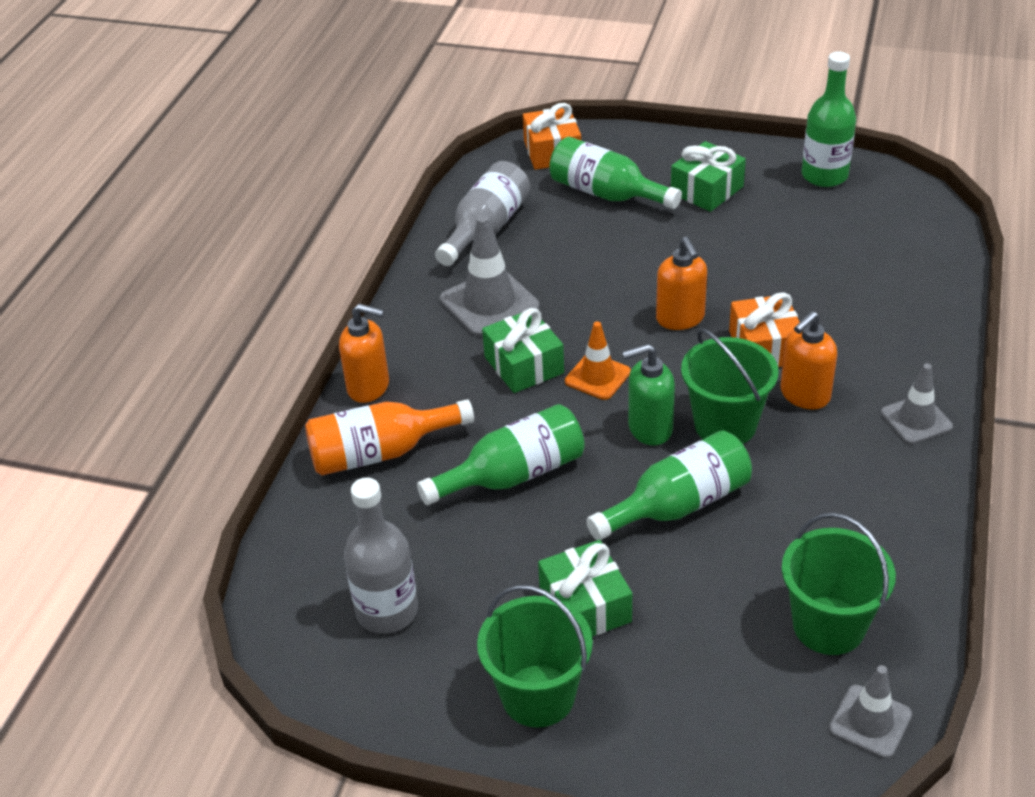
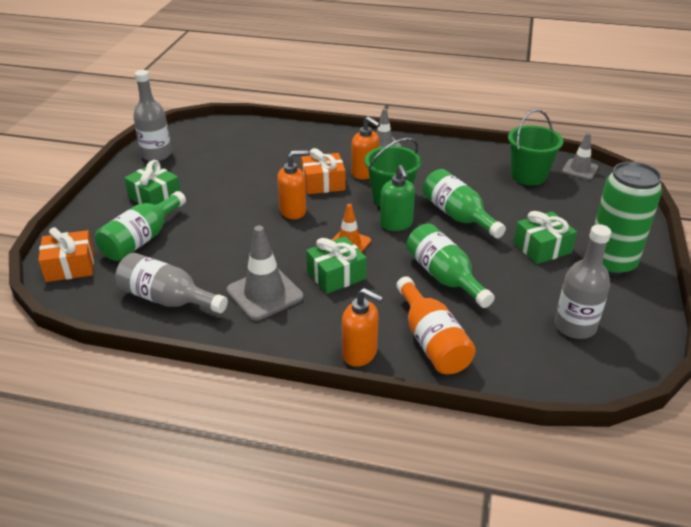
camera: 95 degrees left, 5 degrees down
orange soap dispenser [339,303,389,403] -> orange soap dispenser turned 105 degrees clockwise [342,288,384,367]
green bucket [477,585,593,728] -> green can [594,162,662,276]
green bottle [802,52,856,187] -> grey bottle [133,70,172,161]

